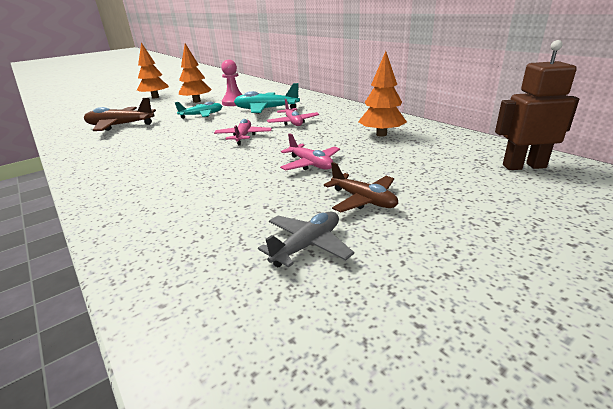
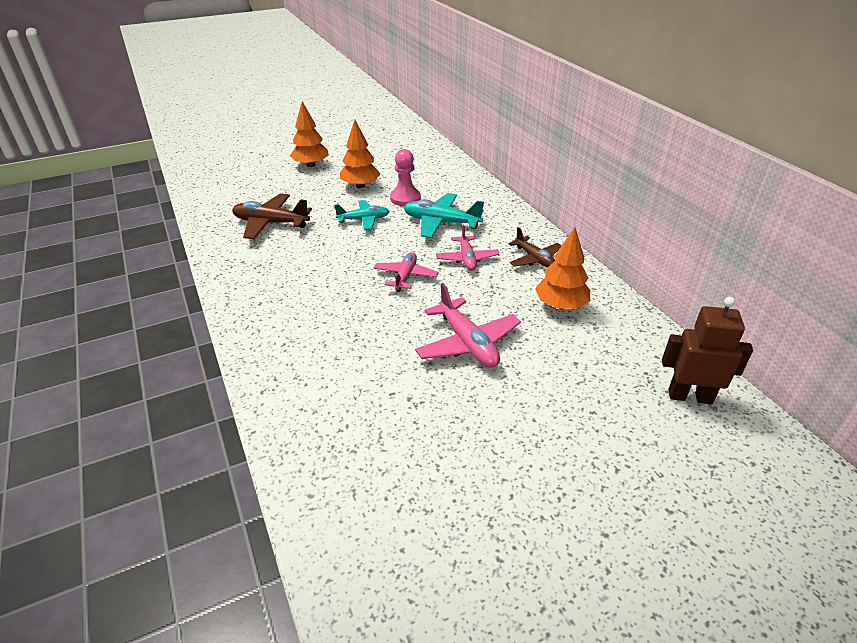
camera: 10 degrees right, 10 degrees up
grey plane [258,211,354,267] -> none
pink plane [280,133,340,170] -> pink plane [415,283,521,368], size x1.51
brown plane [324,162,398,212] -> brown plane moved to [508,227,562,268]

